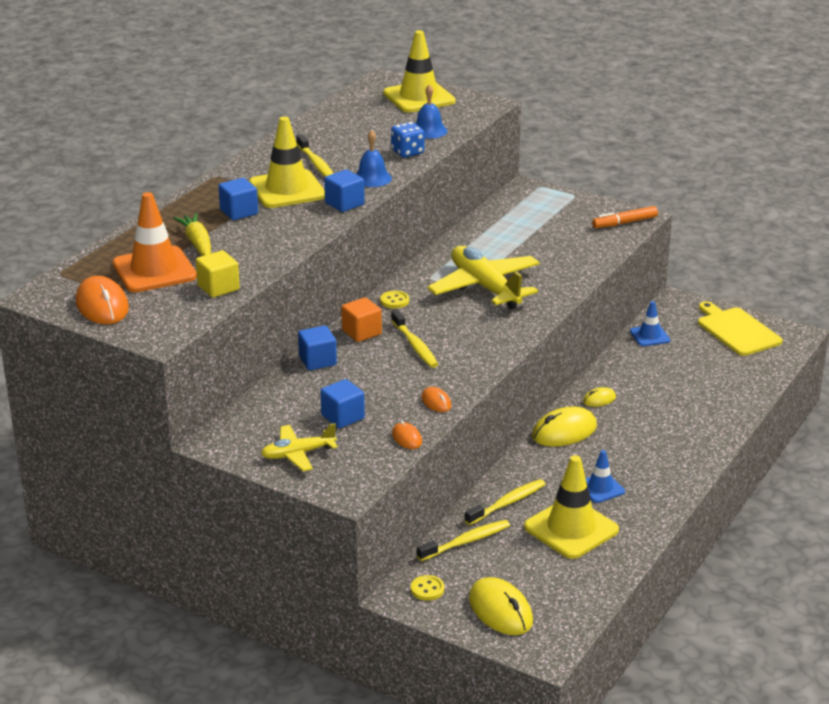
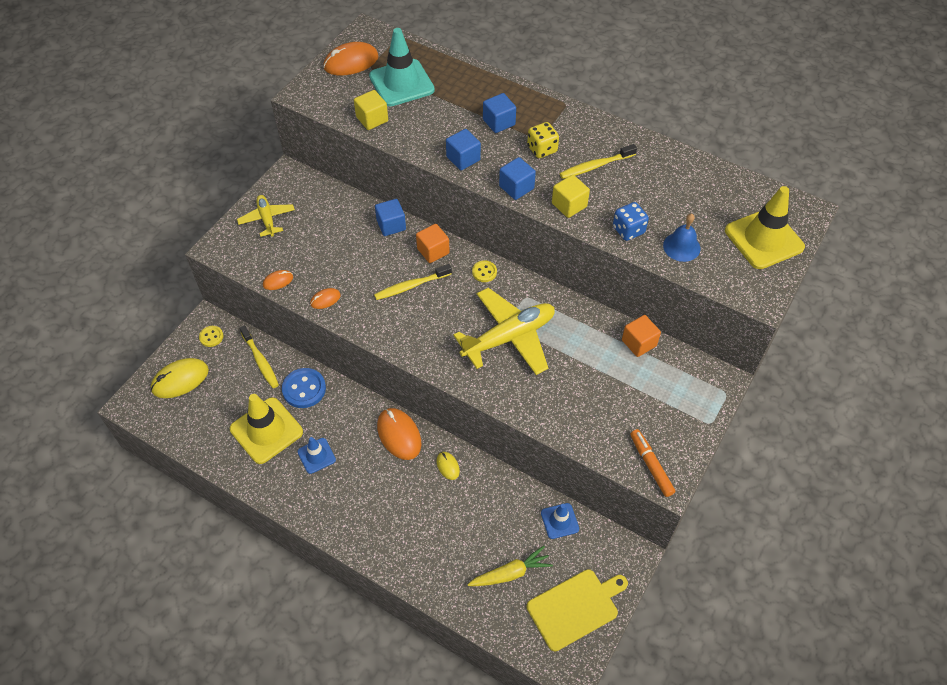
camera: 90 degrees right, 25 degrees up
orange traffic cone [113,192,197,292] -> turquoise traffic cone [369,28,435,107]
yellow carrot [173,213,211,256] -> yellow carrot moved to [467,546,553,586]
yellow traffic cone [249,117,325,208] -> yellow dice [527,122,559,158]
blue cube [320,379,365,428] -> blue cube moved to [446,129,481,170]
blue bell [356,130,392,187] -> yellow cube [552,175,590,218]
yellow toothbrush [465,479,545,525] -> blue button [282,368,326,408]
yellow mouse [532,407,597,447] -> orange mouse [377,408,422,460]
none -> orange cube [622,315,661,357]

